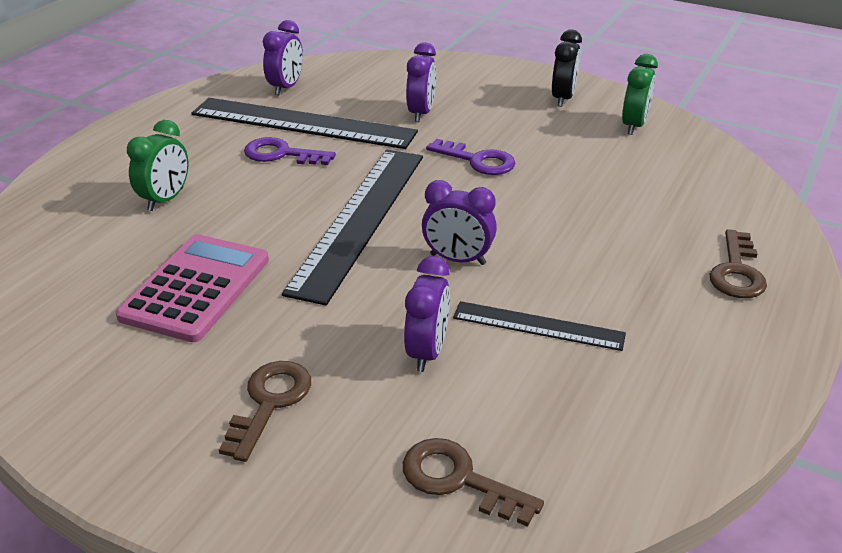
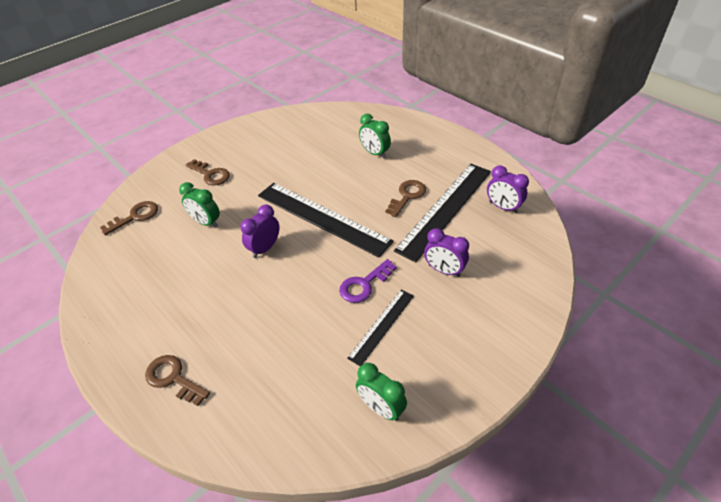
camera: 110 degrees right, 10 degrees up
pink calculator [116,234,269,342] -> none
purple key [244,137,336,165] -> brown key [385,180,426,217]
purple clock [404,256,450,372] -> green clock [179,182,220,228]
black ruler [453,301,626,351] -> black ruler moved to [347,289,414,366]
black clock [552,29,582,107] -> none

